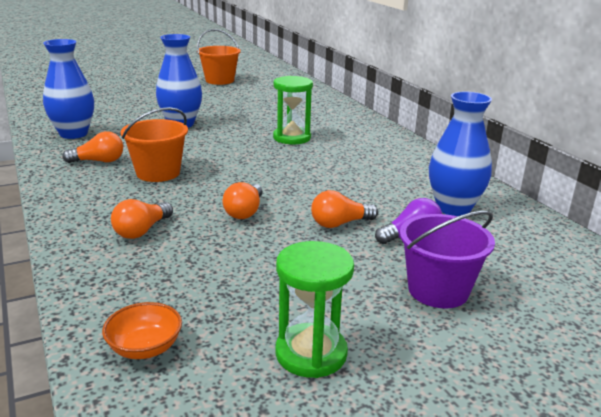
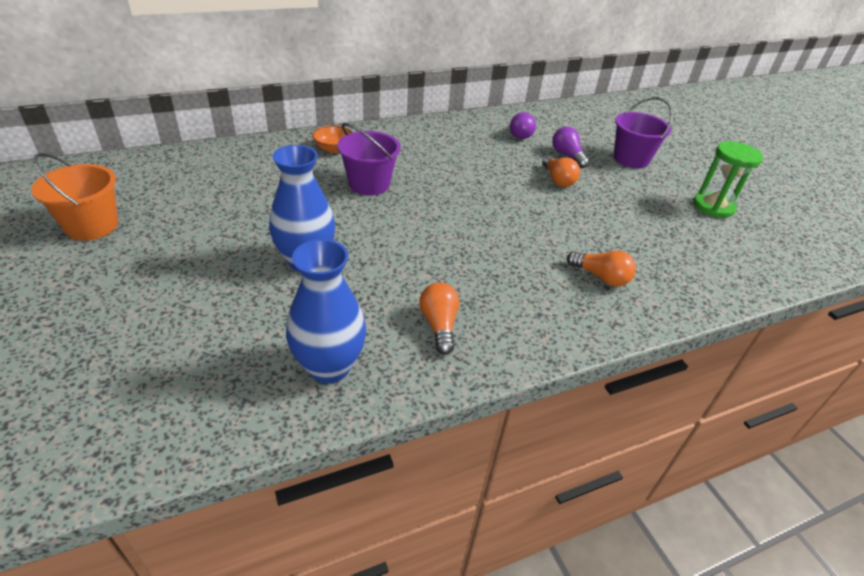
camera: 90 degrees left, 15 degrees up
orange bowl [102,302,182,359] -> orange bowl moved to [312,125,353,153]
orange bucket [120,107,188,182] -> none
orange light bulb [222,182,262,219] -> none
green hourglass [273,76,313,144] -> purple bucket [337,123,401,195]
blue vase [429,92,492,216] -> purple light bulb [510,112,536,139]

